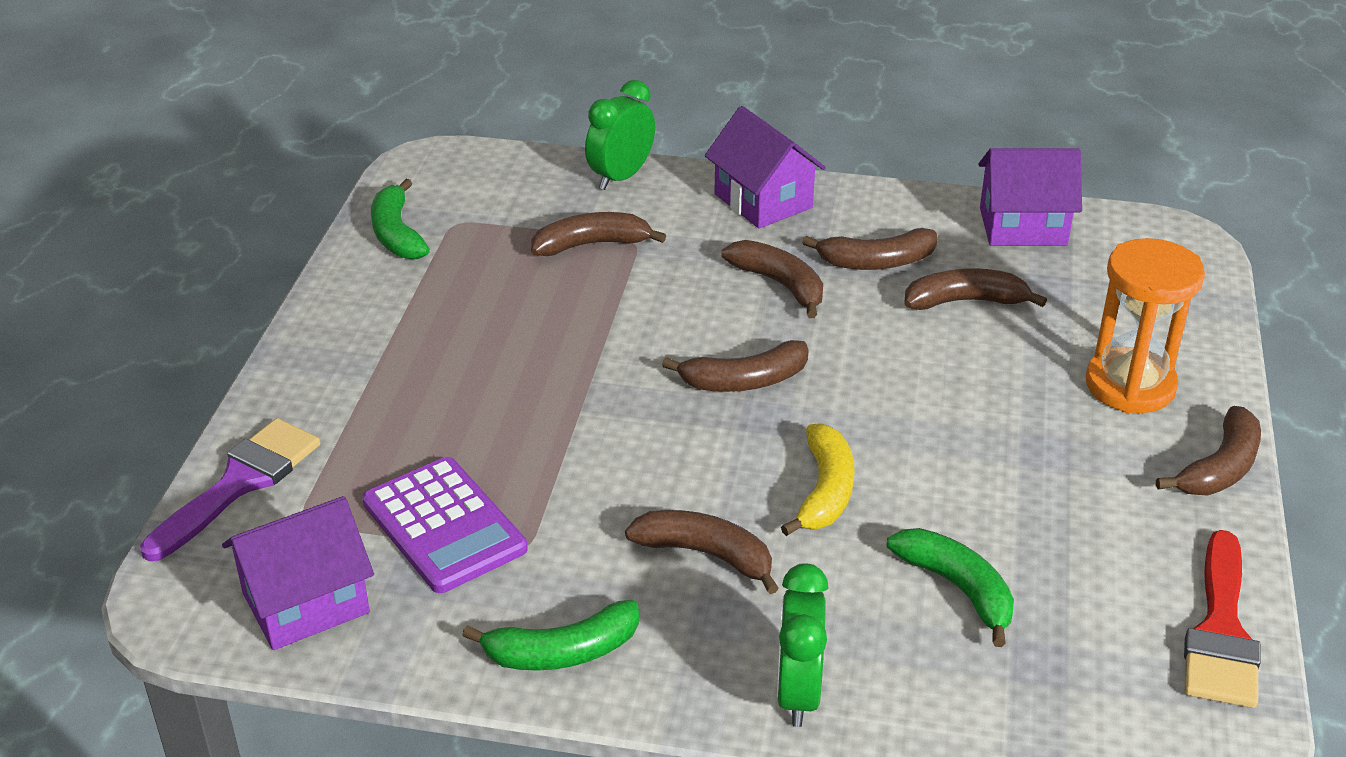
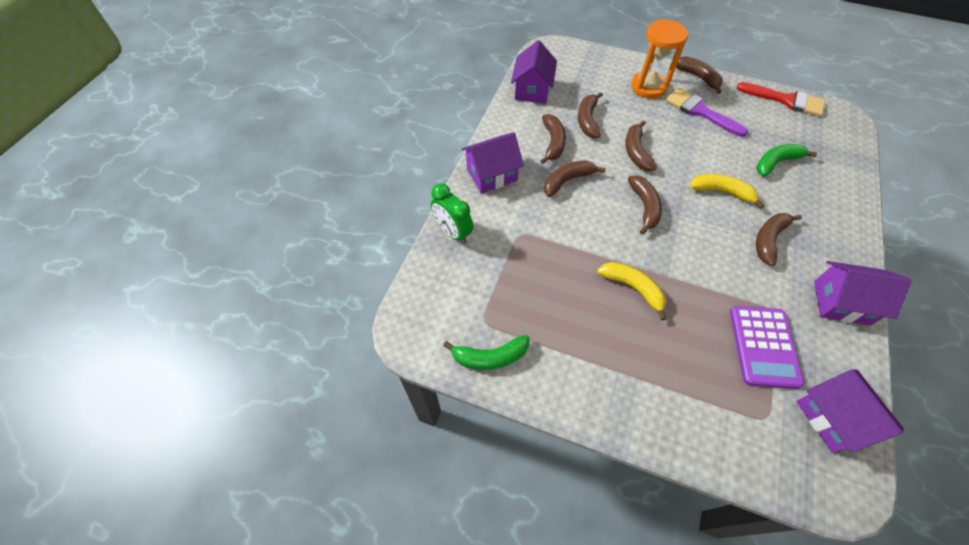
camera: 80 degrees left, 20 degrees up
purple brush [140,418,320,561] -> purple brush moved to [666,87,748,137]
purple calculator [362,457,528,593] -> purple calculator turned 120 degrees clockwise [730,306,804,389]
green banana [462,600,639,671] -> purple house [814,261,911,325]
brown banana [531,212,666,256] -> brown banana moved to [625,120,657,171]
green clock [777,563,829,727] -> none
none -> yellow banana [598,262,666,320]

